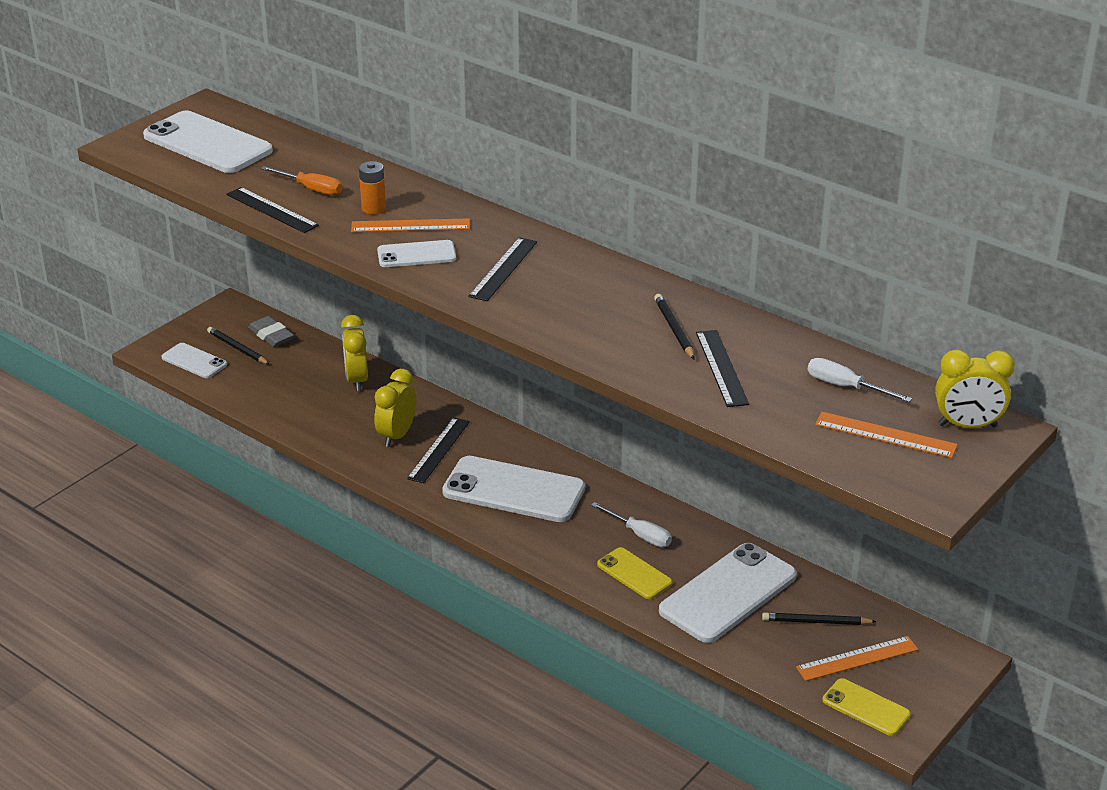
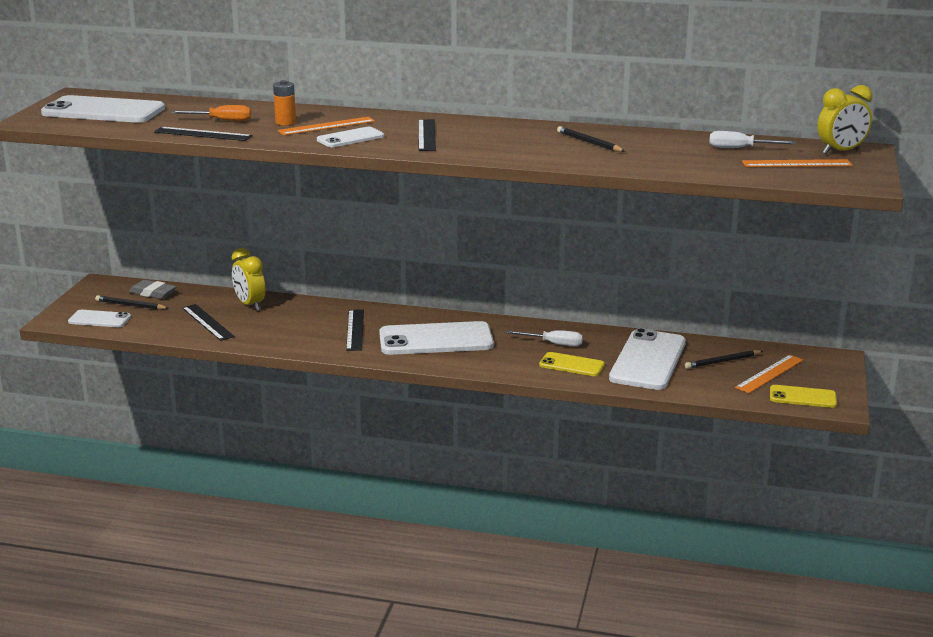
camera: 25 degrees left, 10 degrees down
yellow clock [374,369,416,447] -> none
black ruler [696,330,749,407] -> black ruler moved to [182,304,235,341]

